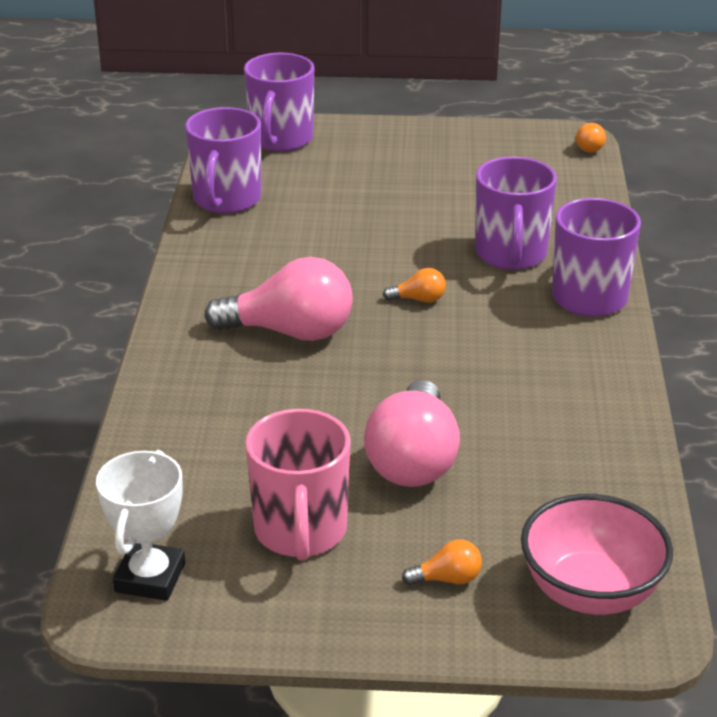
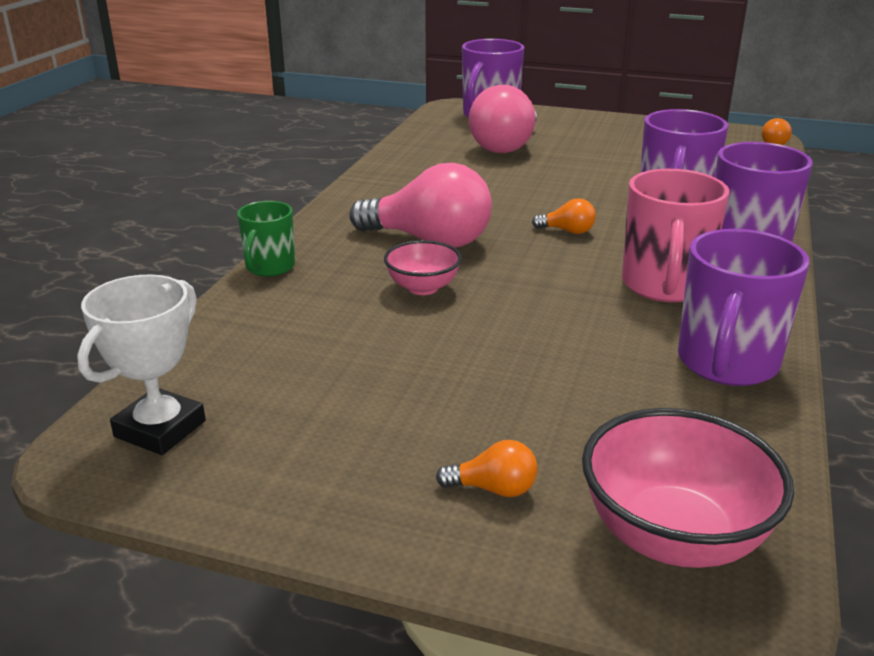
camera: 15 degrees right, 5 degrees down
purple mug [185,107,261,214] -> purple mug moved to [678,229,809,386]
pink mug [245,409,351,561] -> pink mug moved to [622,169,729,302]
pink light bulb [364,380,460,487] -> pink light bulb moved to [469,85,537,153]
none -> green mug [237,201,295,277]
none -> pink bowl [384,240,462,295]

